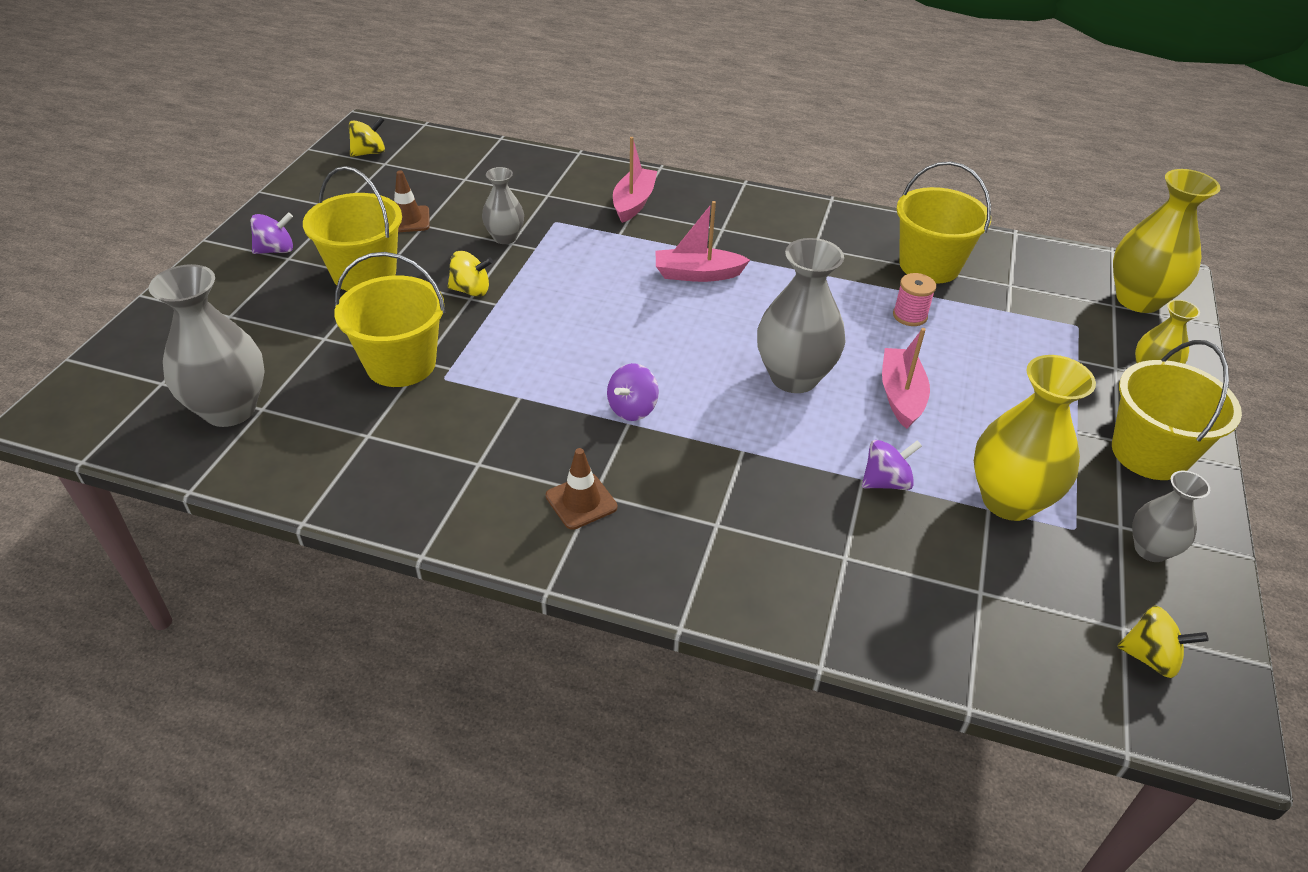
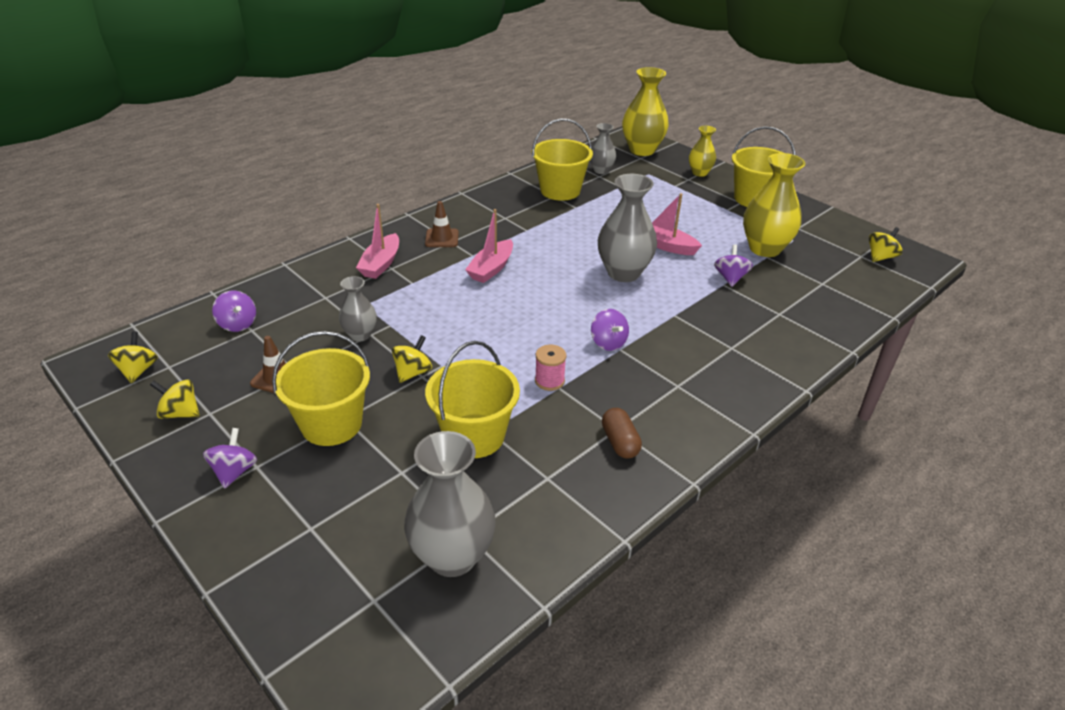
camera: 60 degrees left, 5 degrees down
brown traffic cone [546,448,617,530] -> brown traffic cone moved to [425,201,459,247]
pink boat [613,137,657,223] -> pink boat turned 120 degrees counterclockwise [356,204,399,279]
pink spool [893,273,936,326] -> pink spool moved to [535,345,566,391]
grey vase [1132,470,1210,562] -> grey vase moved to [590,123,616,174]
none -> yellow spinning top [150,379,200,419]
none -> purple spinning top [212,291,256,332]
none -> brown capsule [602,408,642,458]

